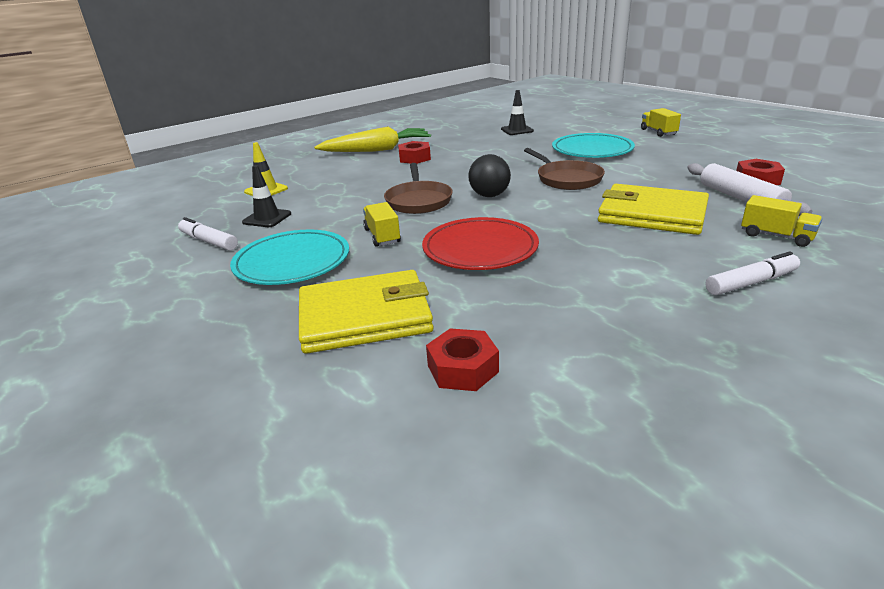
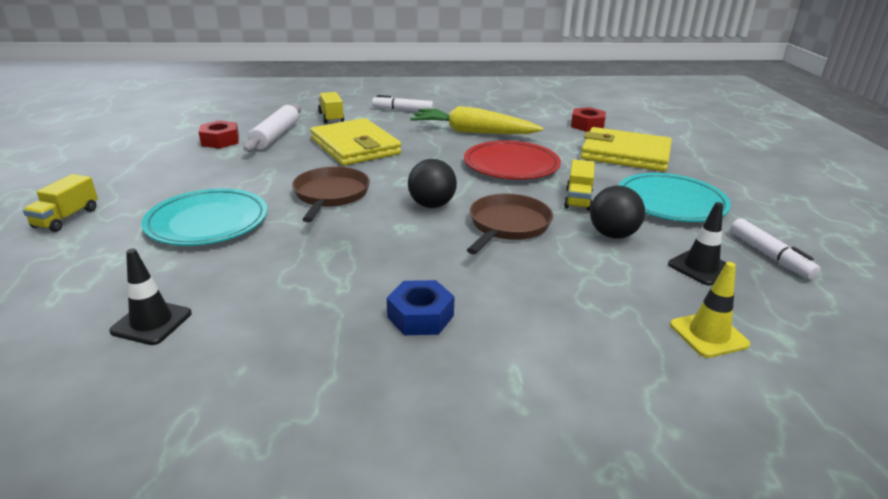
camera: 150 degrees left, 0 degrees up
yellow carrot [314,127,431,152] -> yellow carrot moved to [410,106,543,134]
red nut [398,141,431,164] -> blue nut [387,280,455,335]
none -> black ball [590,186,645,239]

